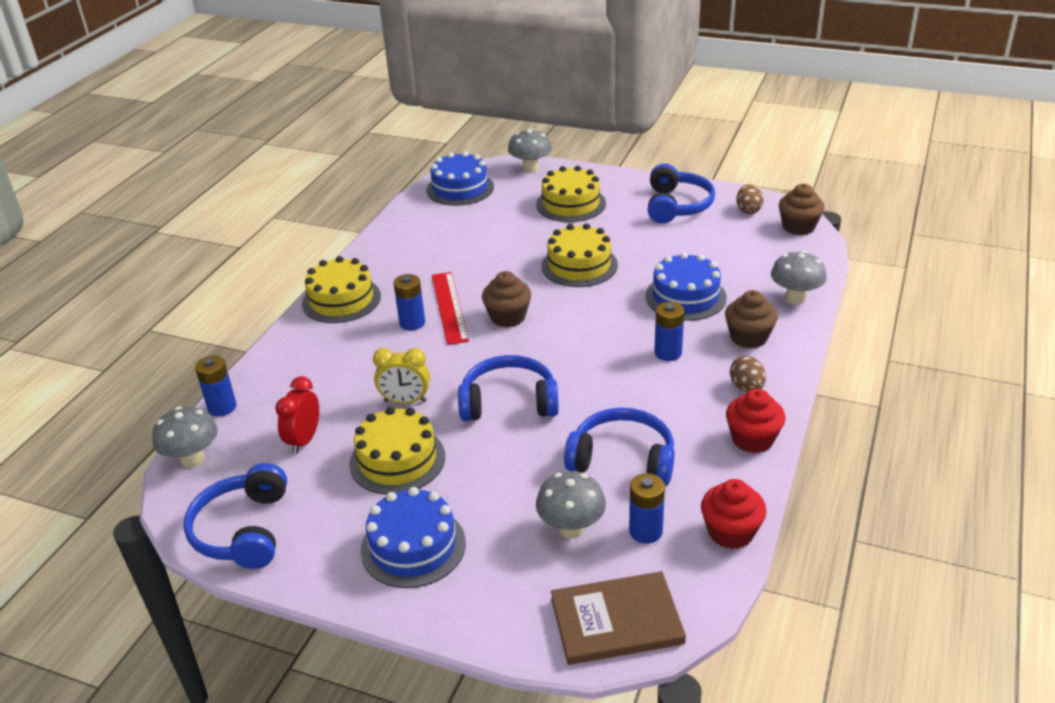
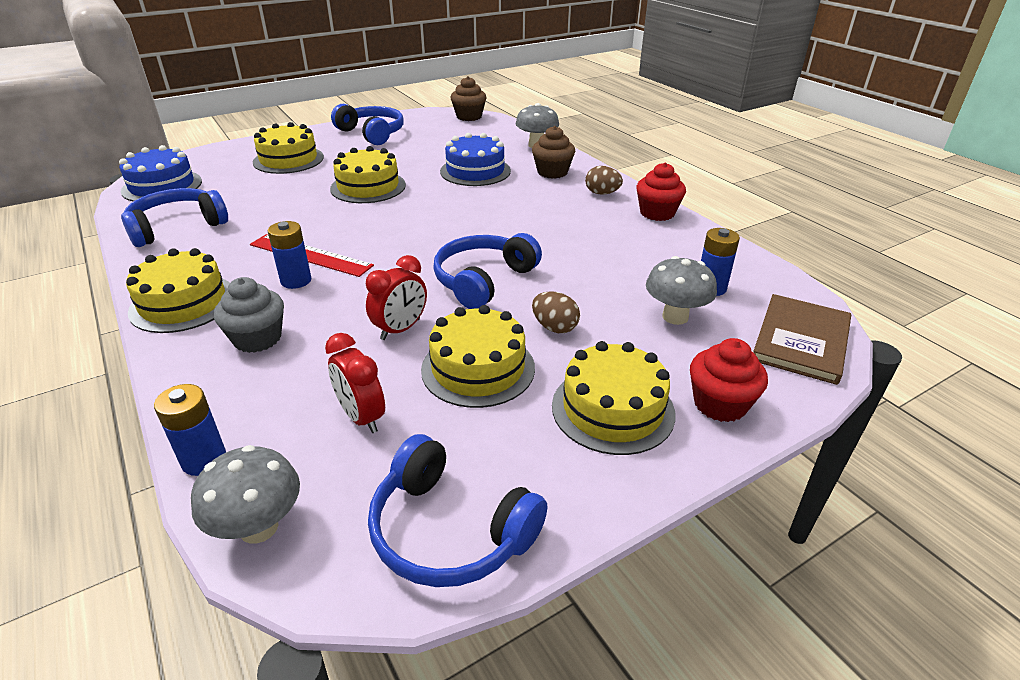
camera: 55 degrees left, 0 degrees up
blue cake [361,487,466,588] -> yellow cake [552,341,675,455]
yellow clock [373,348,430,404] -> red clock [366,255,427,340]
brown cupcake [482,271,531,327] -> none
grey mushroom [508,129,552,173] -> none
blue headphones [564,408,675,486] -> blue headphones moved to [121,188,228,247]
blue battery [654,302,684,361] -> none
red cupcake [701,479,767,549] -> red cupcake moved to [690,338,768,422]
brown egg [736,184,764,214] -> brown egg moved to [532,291,580,333]
none -> grey cupcake [214,277,284,353]

